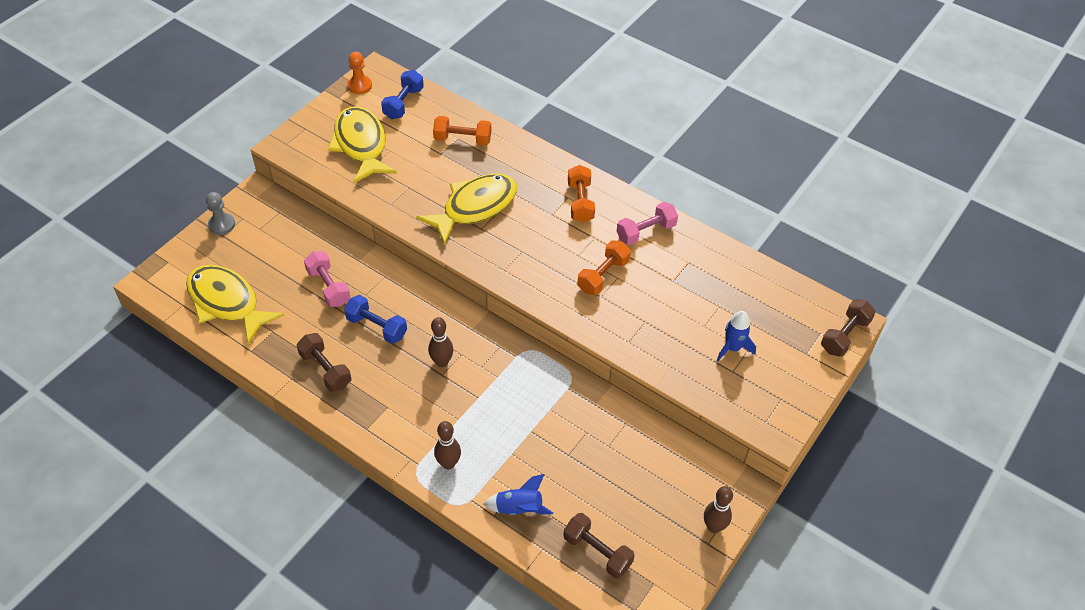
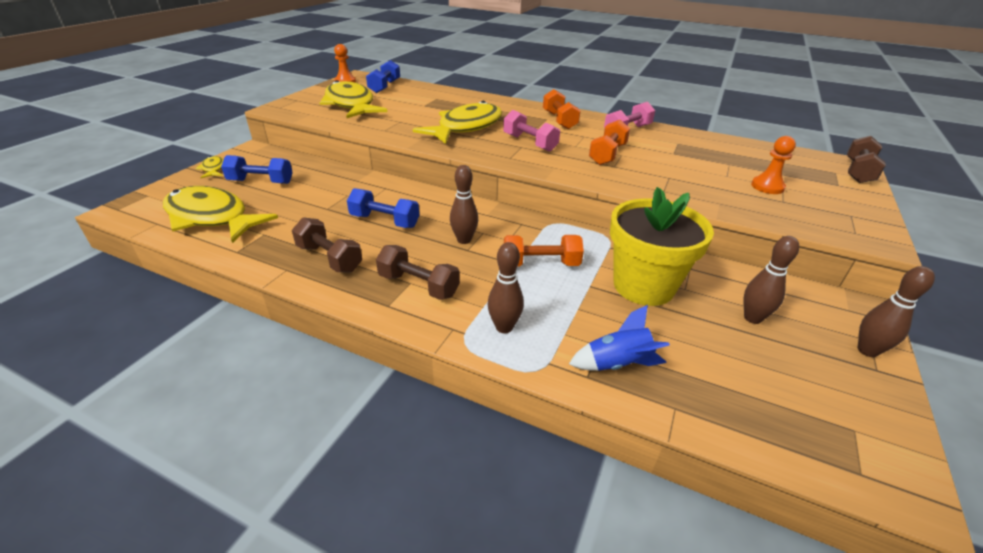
camera: 10 degrees left, 15 degrees down
grey pawn [206,192,235,235] -> yellow fish [195,156,224,178]
pink dumbbell [304,251,350,307] -> pink dumbbell moved to [503,110,560,152]
orange dumbbell [433,116,491,145] -> orange dumbbell moved to [504,235,584,267]
brown dumbbell [564,513,635,578] -> brown dumbbell moved to [376,245,460,300]
blue rocket [717,311,756,361] -> orange pawn [751,136,796,194]
none -> blue dumbbell [221,155,293,184]
none -> yellow flower pot [610,187,714,306]
none -> brown bowling pin [743,236,799,324]

